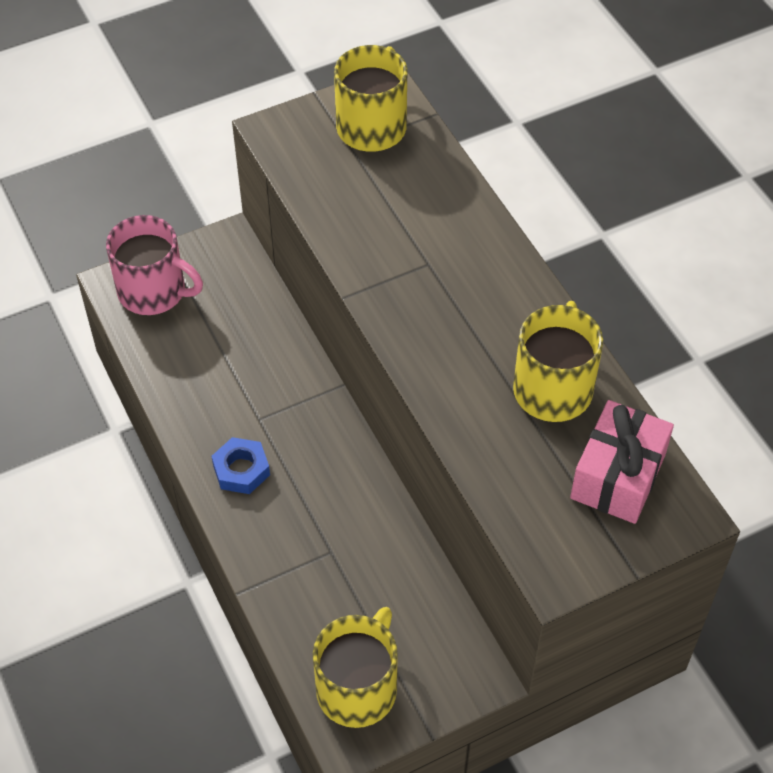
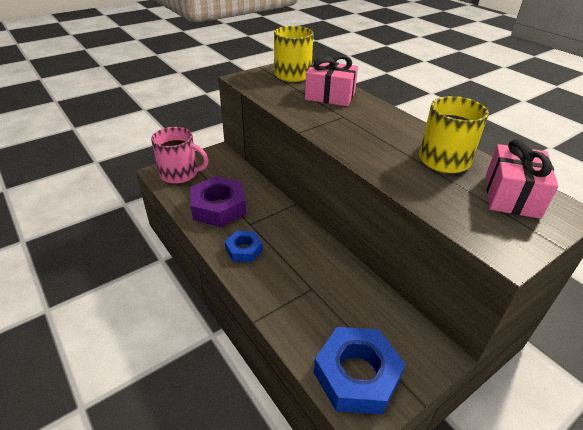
camera: 10 degrees left, 15 degrees down
yellow mug [313,607,398,728] -> blue nut [314,327,406,415]
none -> purple nut [190,176,246,227]
none -> pink gift [305,55,358,106]

